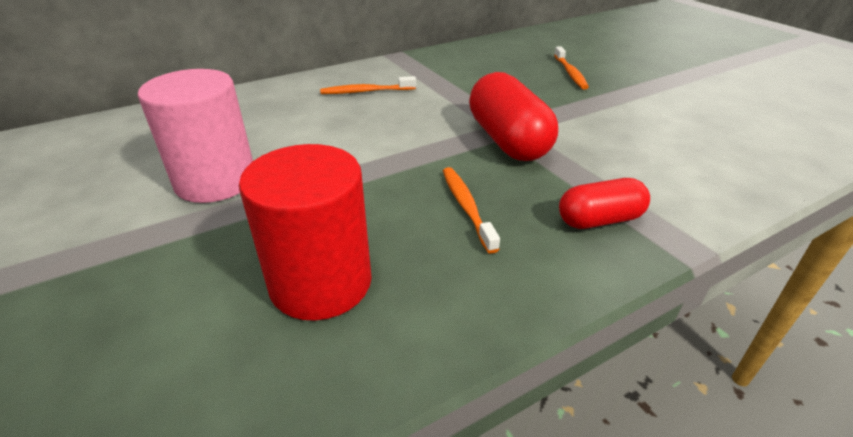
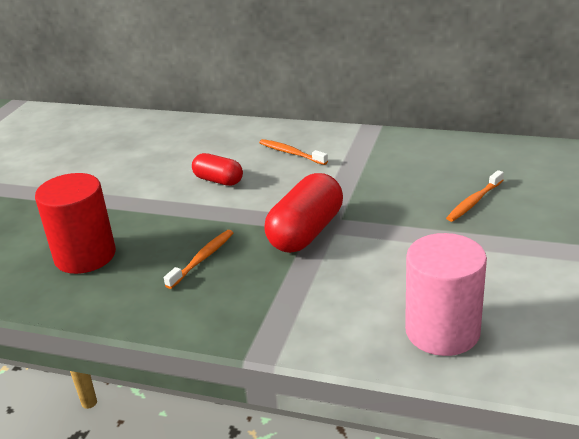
camera: 50 degrees right, 5 degrees down
pink cylinder [138,69,253,203] -> pink cylinder moved to [405,233,487,356]
red capsule [559,178,650,229] -> red capsule moved to [192,153,243,186]

